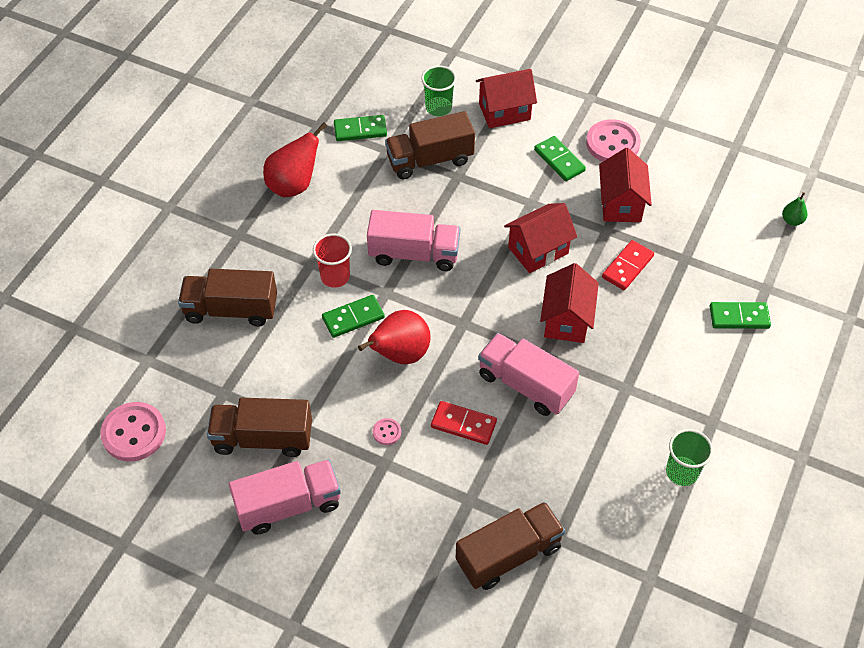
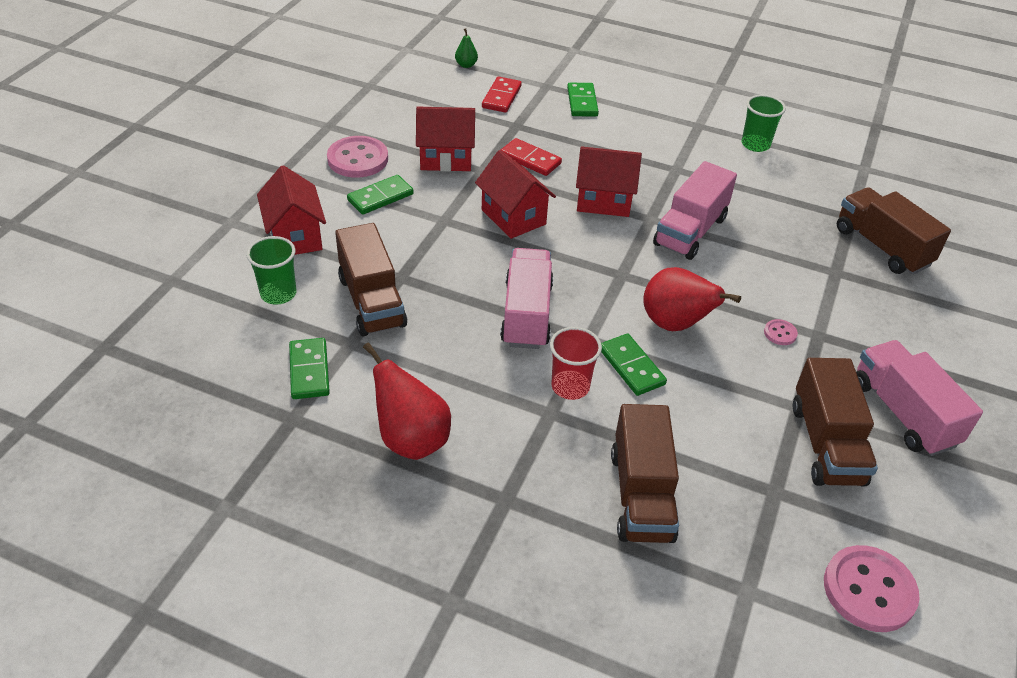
camera: 95 degrees left, 10 degrees down
red domino [431,401,497,445] -> red domino moved to [482,77,522,113]

